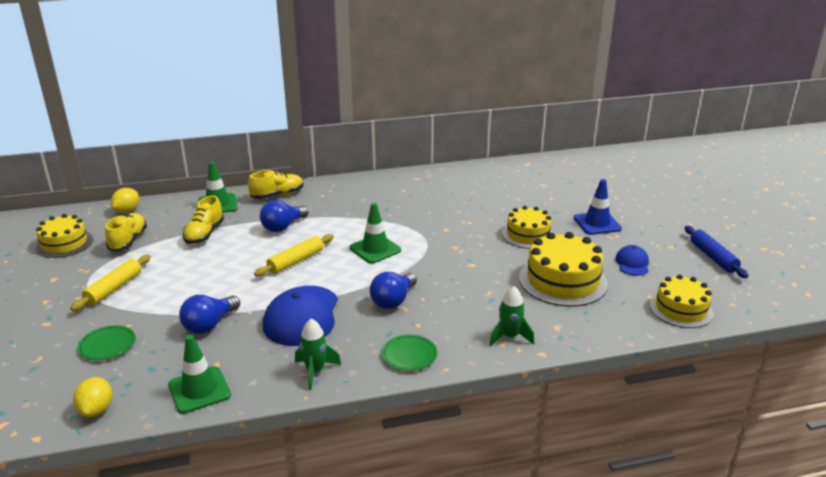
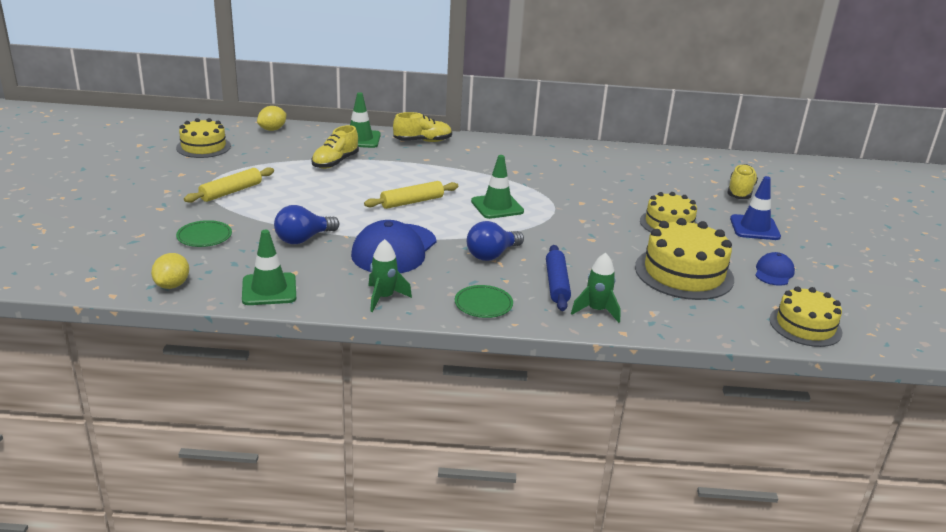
camera: 15 degrees right, 0 degrees up
yellow shoe [105,213,147,252] -> yellow shoe moved to [727,164,758,199]
blue light bulb [260,200,309,232] -> none
blue rolling pin [685,226,748,278] -> blue rolling pin moved to [546,245,571,311]

